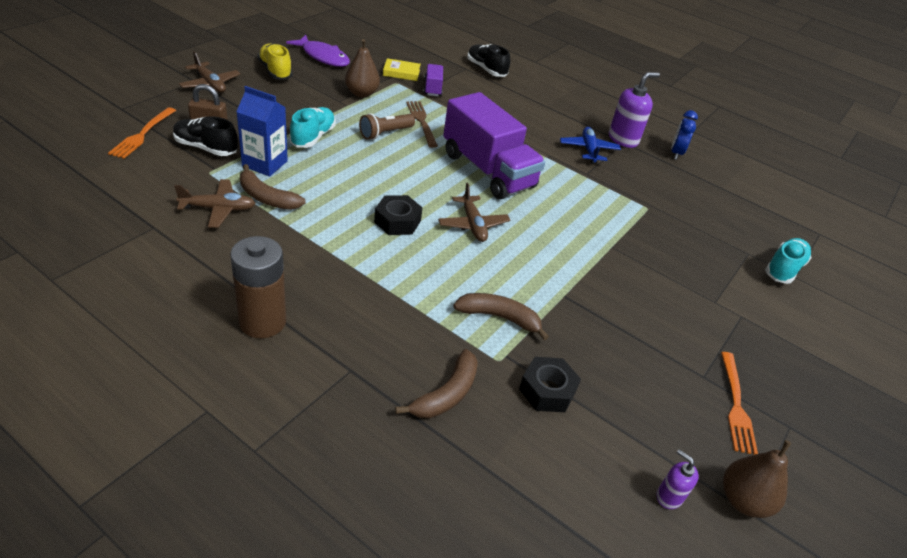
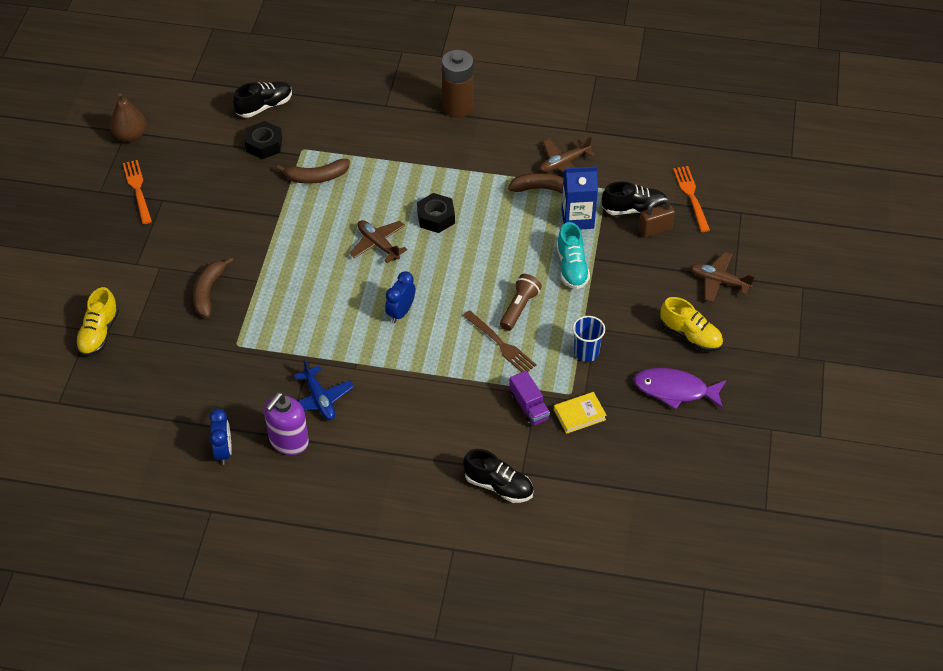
camera: 160 degrees right, 10 degrees up
brown pear [345,39,380,97] -> blue cup [573,316,605,362]
brown banana [395,349,478,418] -> brown banana moved to [193,257,234,318]
purple truck [443,92,545,199] -> blue clock [385,271,415,323]
purple soap dispenser [657,450,699,509] -> none
turquoise shoe [765,238,812,284] -> yellow shoe [75,287,119,356]
none -> black shoe [233,81,292,118]

